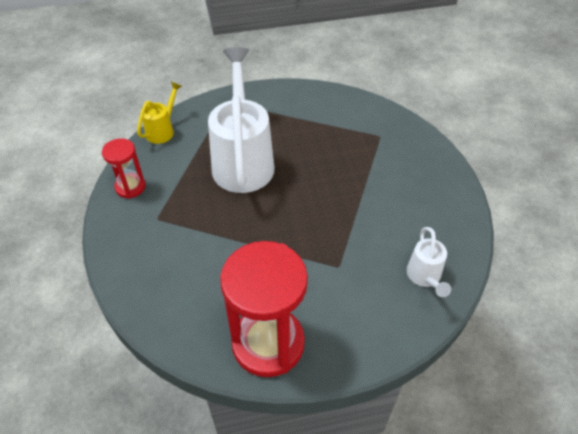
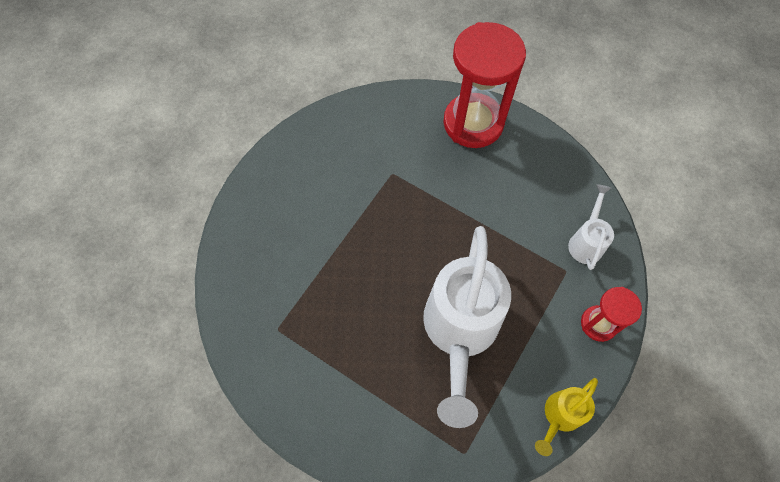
camera: 165 degrees left, 15 degrees up
white watering can [407,227,451,297] -> white watering can moved to [568,184,614,270]

